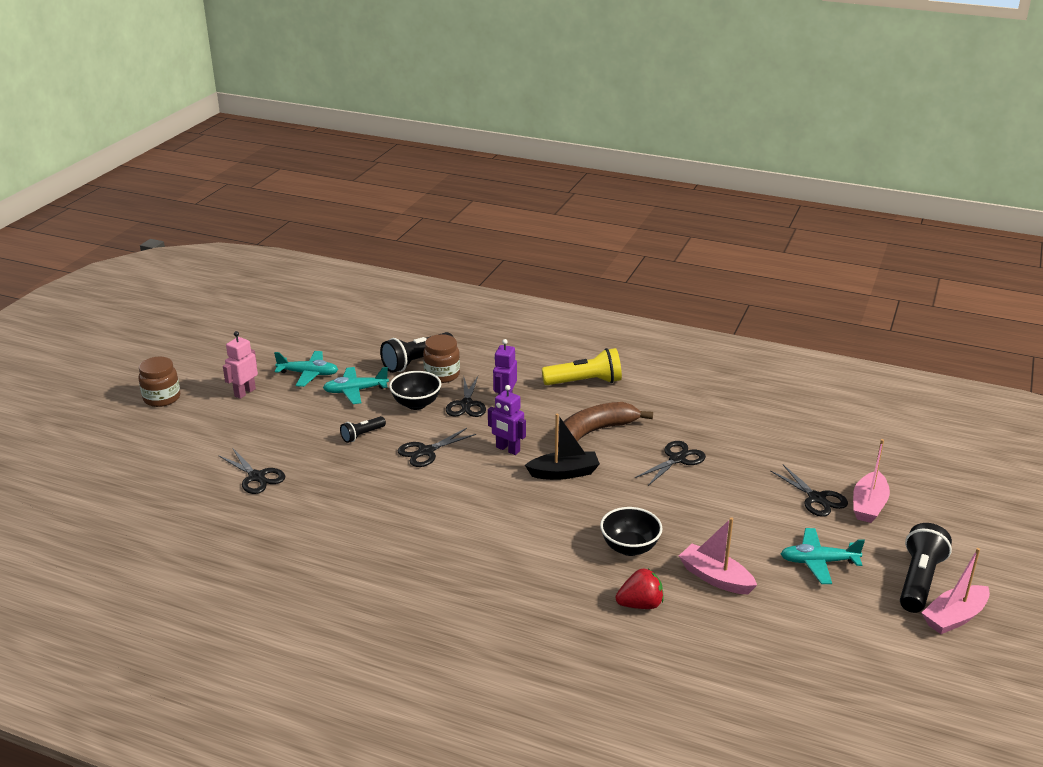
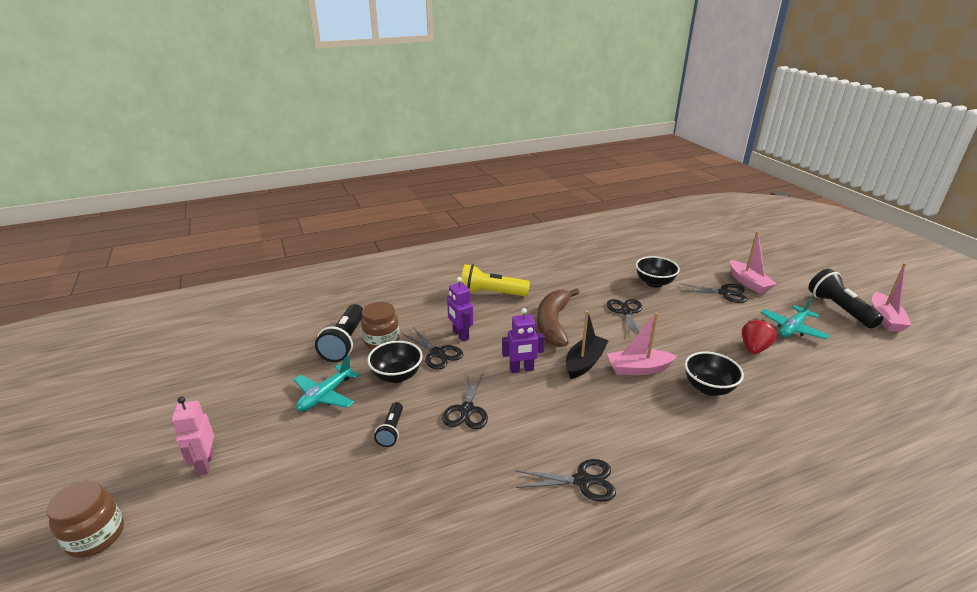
camera: 45 degrees left, 0 degrees up
black scissors [218,448,285,494] -> black scissors moved to [515,459,616,502]
turquoise plane [274,351,338,387] -> none
yellow flashlight [542,348,622,385] -> yellow flashlight turned 120 degrees counterclockwise [461,264,530,297]
red strawberry [615,569,664,609] -> red strawberry moved to [742,320,776,354]
pink boat [679,517,757,594] -> pink boat moved to [607,312,677,375]
none -> black bowl [636,256,680,288]

